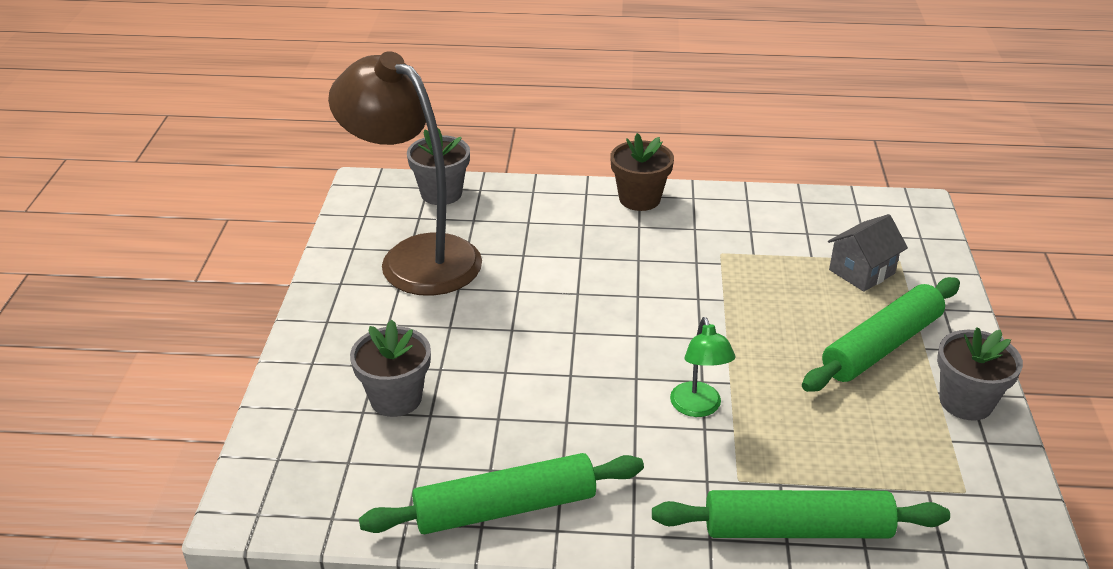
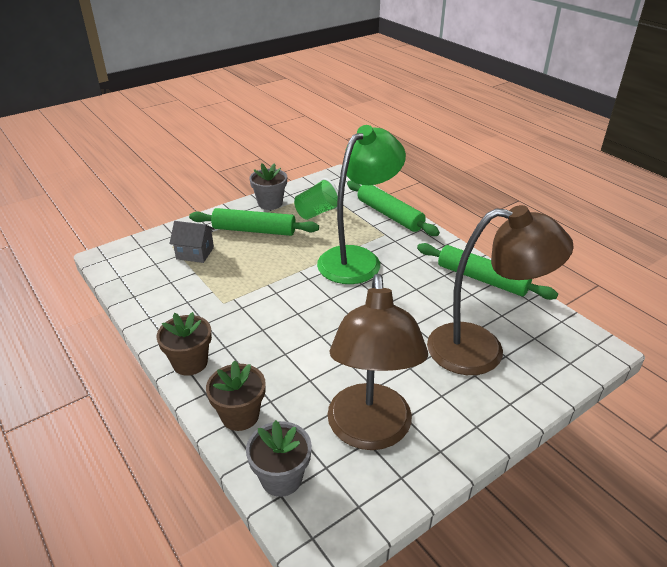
camera: 130 degrees left, 0 degrees up
grey flower pot [350,319,431,417] -> brown lamp [427,205,574,375]
green lamp [670,317,735,417] -> green lamp [317,125,406,284], size x2.28
none -> brown flower pot [206,361,266,431]
none -> green cup [294,178,338,220]

